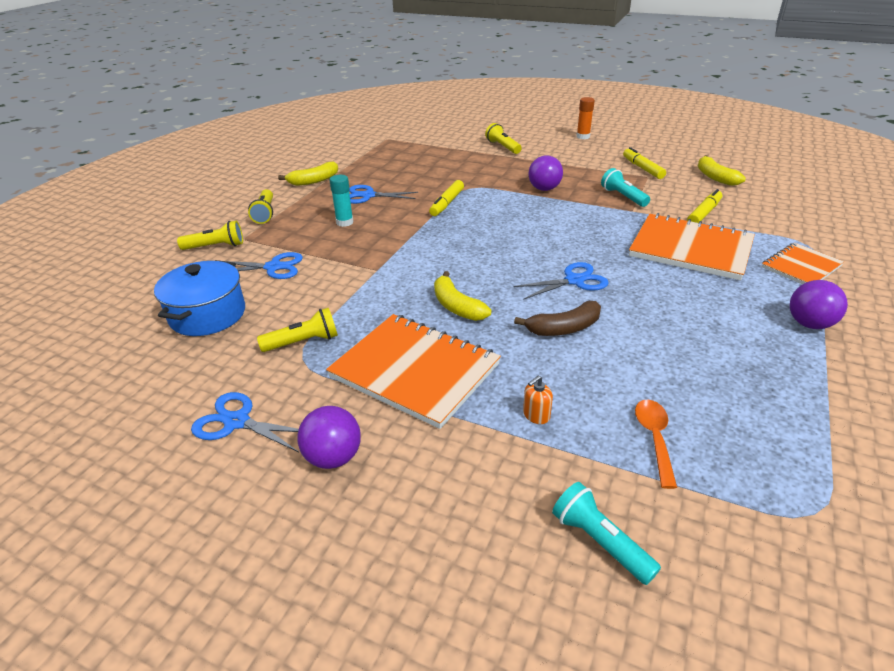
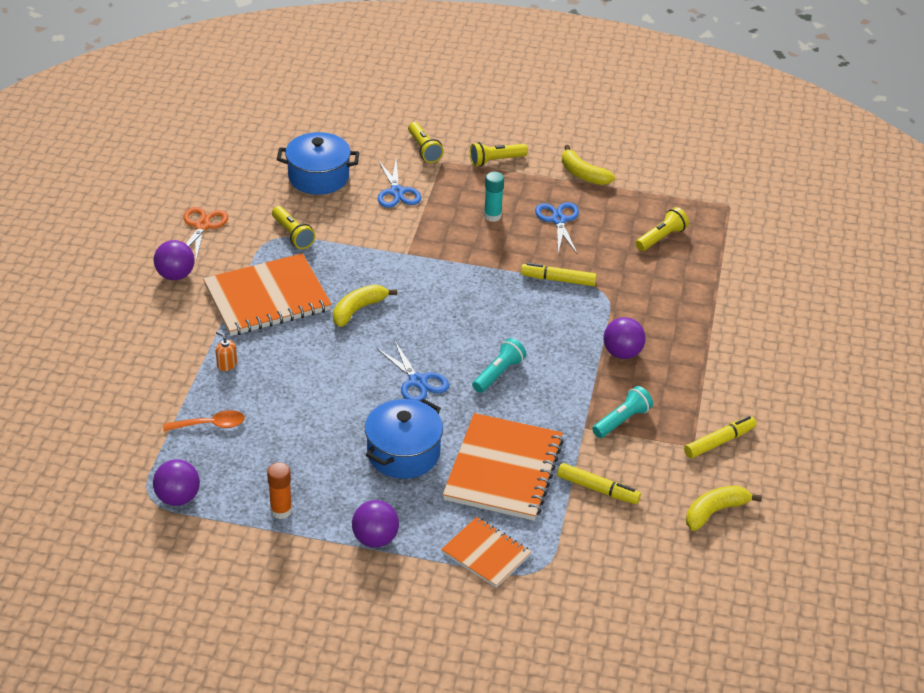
camera: 75 degrees right, 5 degrees up
blue scissors [191,392,299,452] -> orange scissors [183,207,228,260]
orange notebook [326,314,501,429] -> orange notebook turned 45 degrees clockwise [203,253,332,336]
yellow flashlight [485,123,522,154] -> yellow flashlight moved to [635,207,689,251]
brown banana [514,301,601,336] -> none
turquoise flashlight [552,482,661,585] -> turquoise flashlight moved to [472,338,526,393]
orange glue stick [576,97,595,139] -> orange glue stick moved to [267,462,292,519]
none -> purple ball [153,459,200,506]
none -> blue pot [365,399,443,479]

